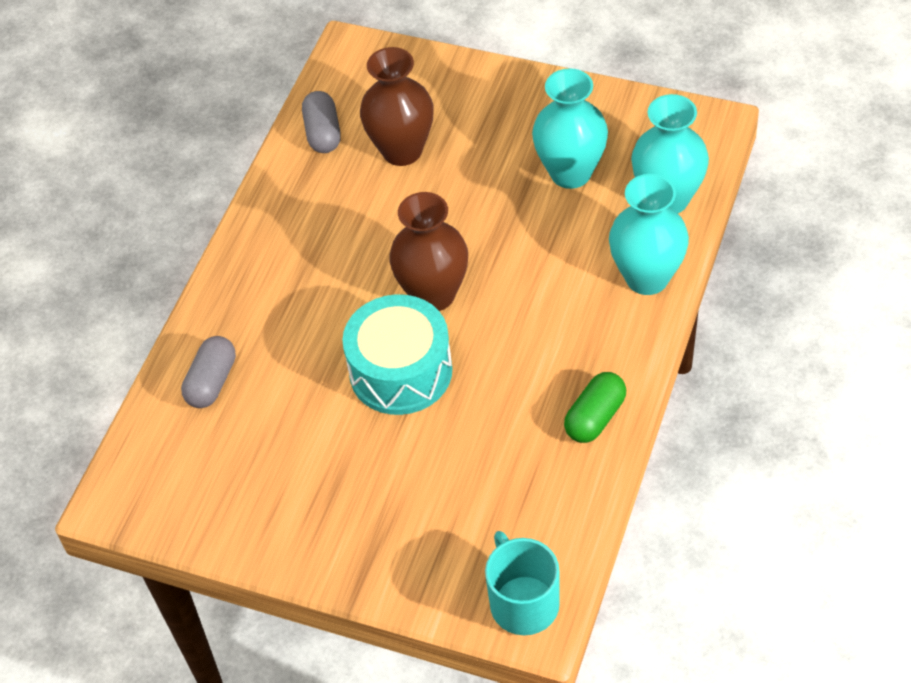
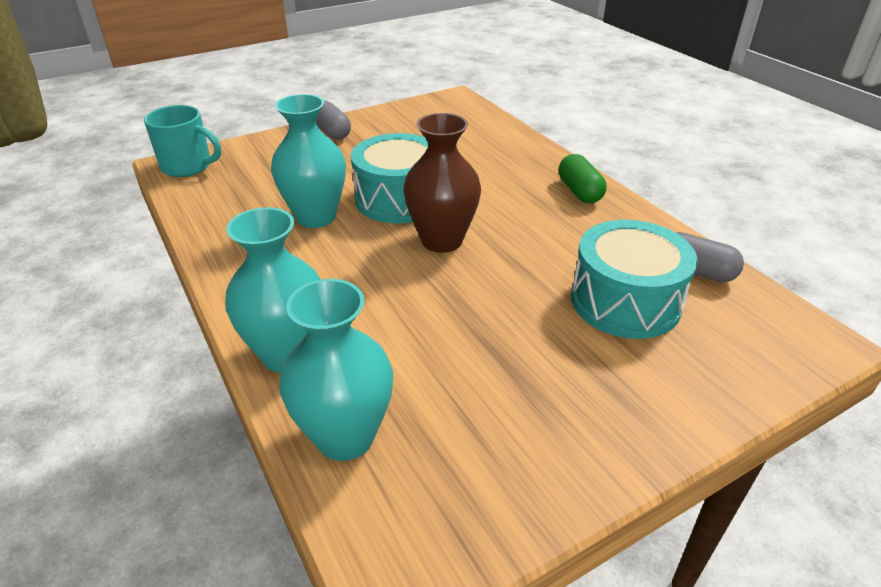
camera: 125 degrees right, 15 degrees down
grey capsule [181,336,236,408] -> grey capsule moved to [316,100,351,140]
brown vase [360,47,434,166] -> turquoise drum [571,220,698,339]
turquoise vase [532,68,608,189] -> turquoise vase moved to [271,94,346,228]
green capsule [564,372,626,443] -> green capsule moved to [559,154,606,203]

